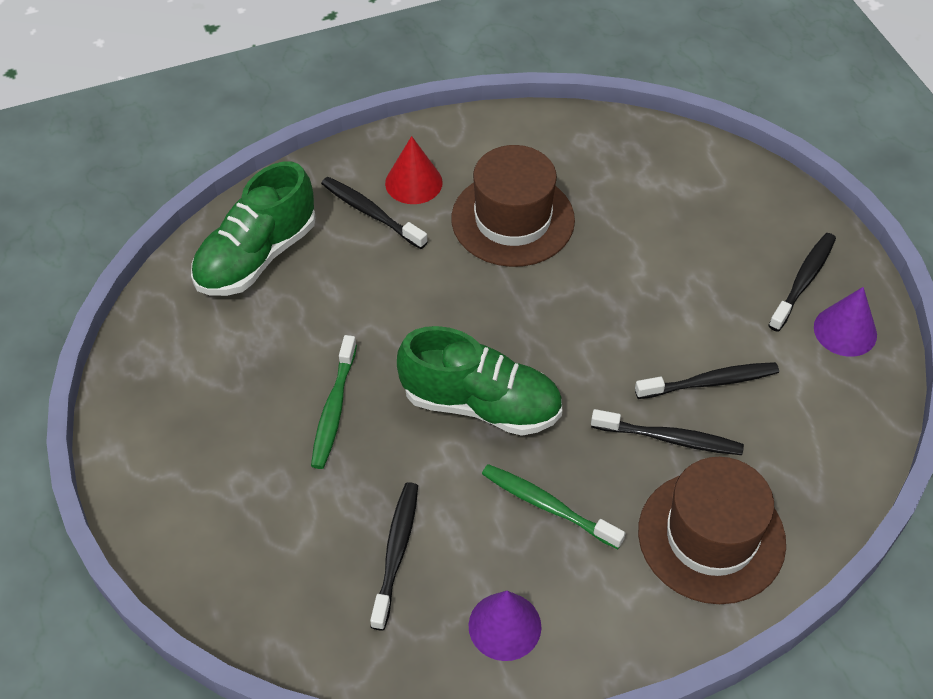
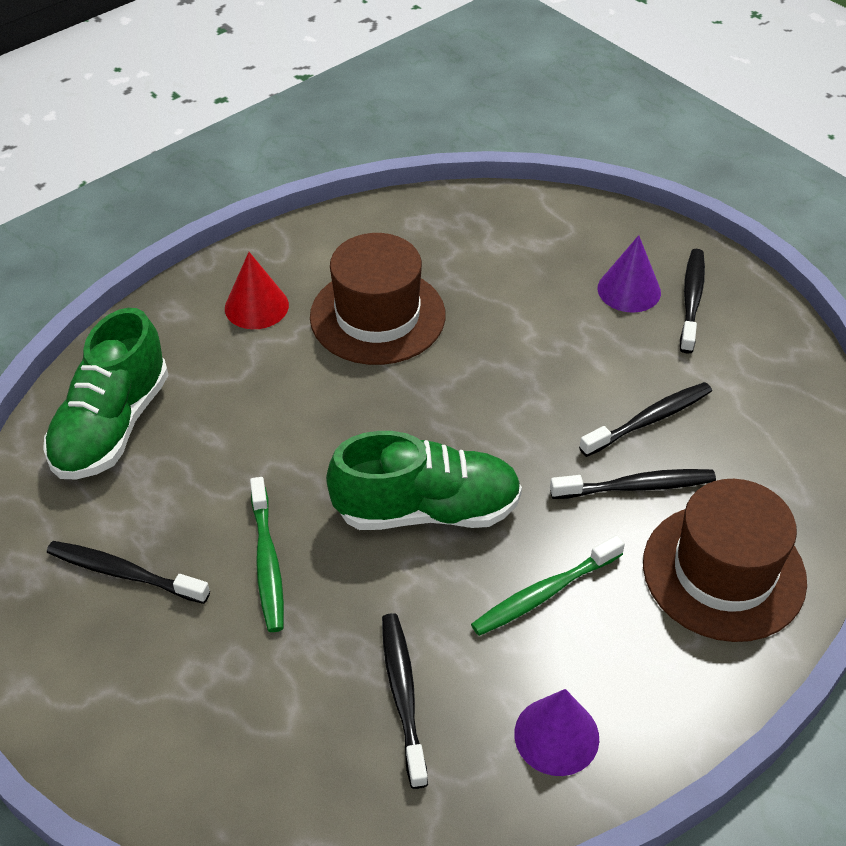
camera: 20 degrees left, 5 degrees down
black toothbrush [321,177,428,249] -> black toothbrush moved to [47,541,210,604]
green toothbrush [482,464,626,549] -> green toothbrush turned 45 degrees counterclockwise [471,535,625,636]
purple cone [814,287,877,357] -> purple cone moved to [598,235,661,313]

